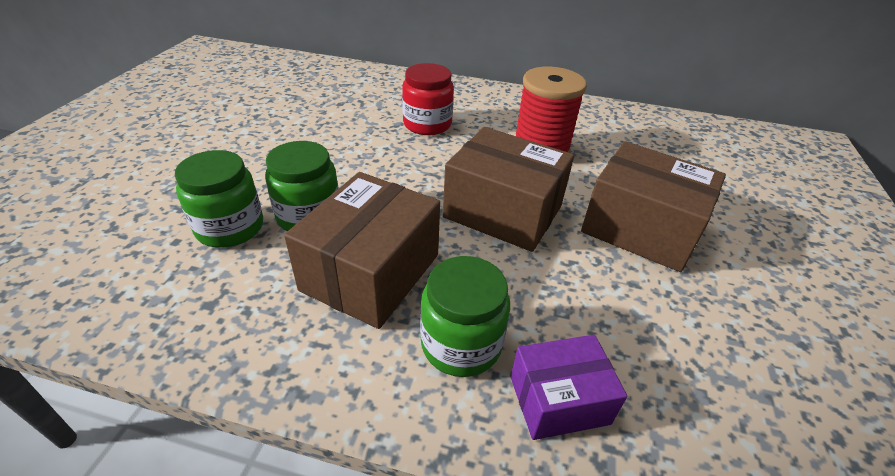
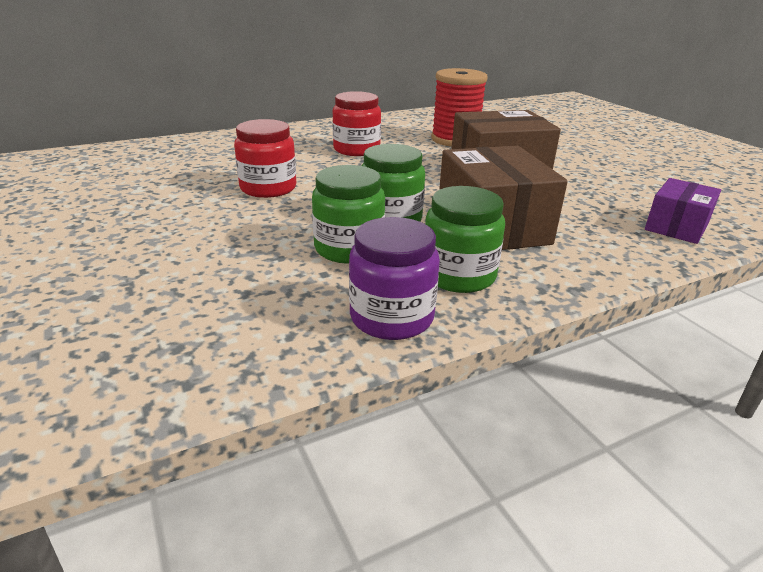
camera: 40 degrees left, 10 degrees down
green jar [420,256,510,377] -> green jar moved to [425,186,505,293]
brown box [581,141,726,272] -> none
none -> red jar [234,119,296,198]
none -> purple jar [349,217,440,340]

